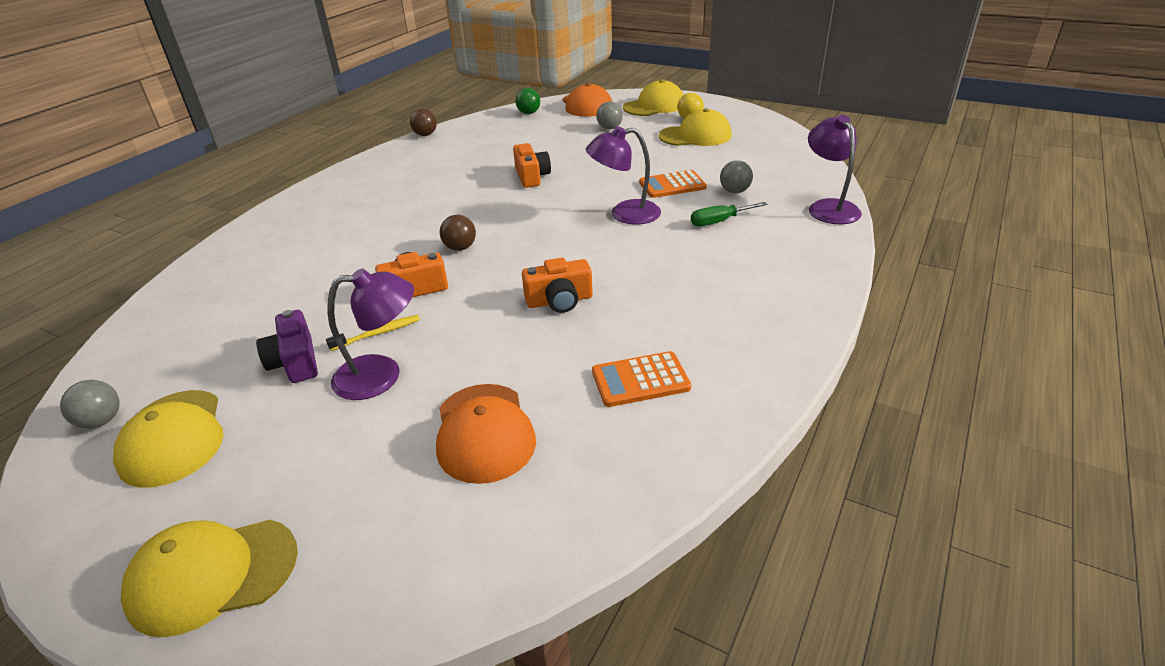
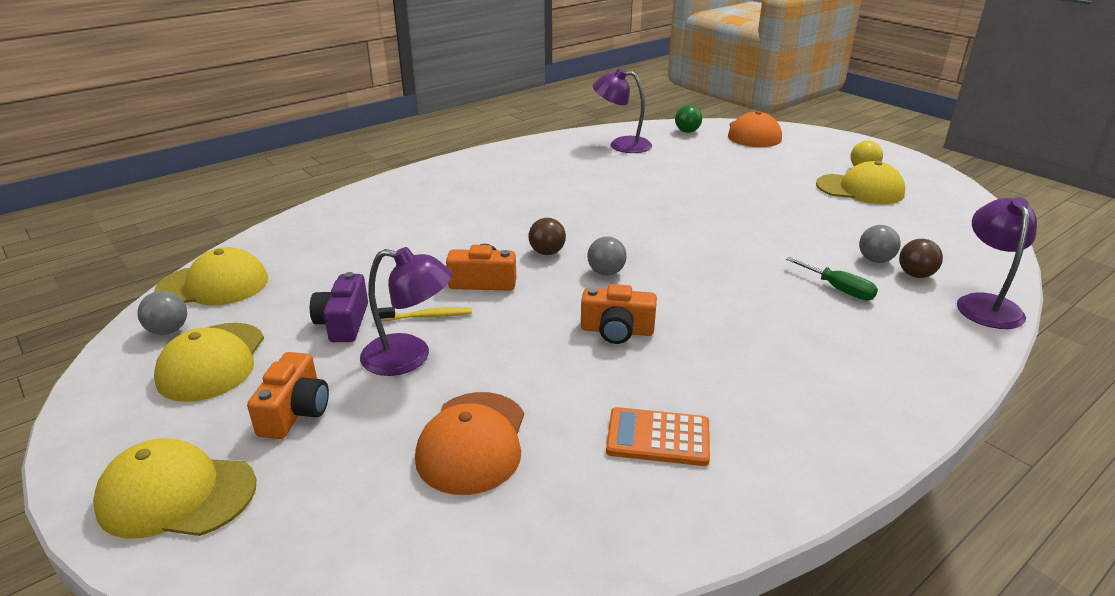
camera: 20 degrees right, 5 degrees down
brown ball [410,109,437,136] -> brown ball moved to [899,239,943,278]
orange camera [513,143,551,188] -> orange camera moved to [247,352,329,439]
purple lamp [586,126,661,225] -> purple lamp moved to [593,68,652,153]
grey ball [596,102,623,129] -> grey ball moved to [587,237,627,276]
yellow cap [623,79,683,116] -> yellow cap moved to [154,247,268,305]
orange calculator [639,170,707,198] -> none
green screwdriver [691,202,767,226] -> green screwdriver turned 135 degrees counterclockwise [786,257,878,301]

